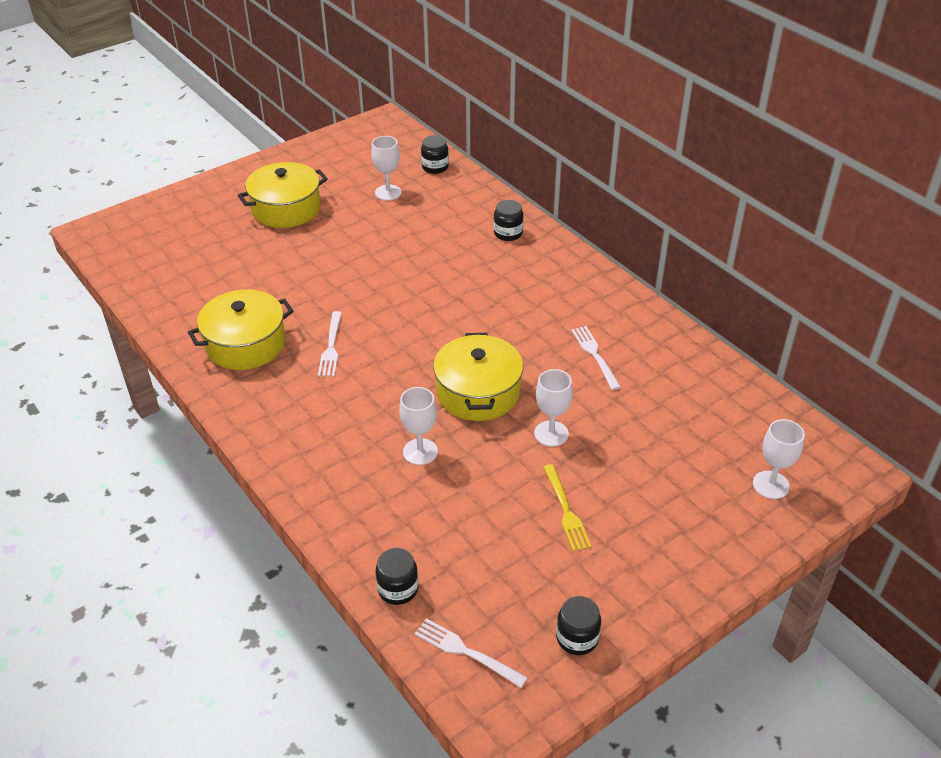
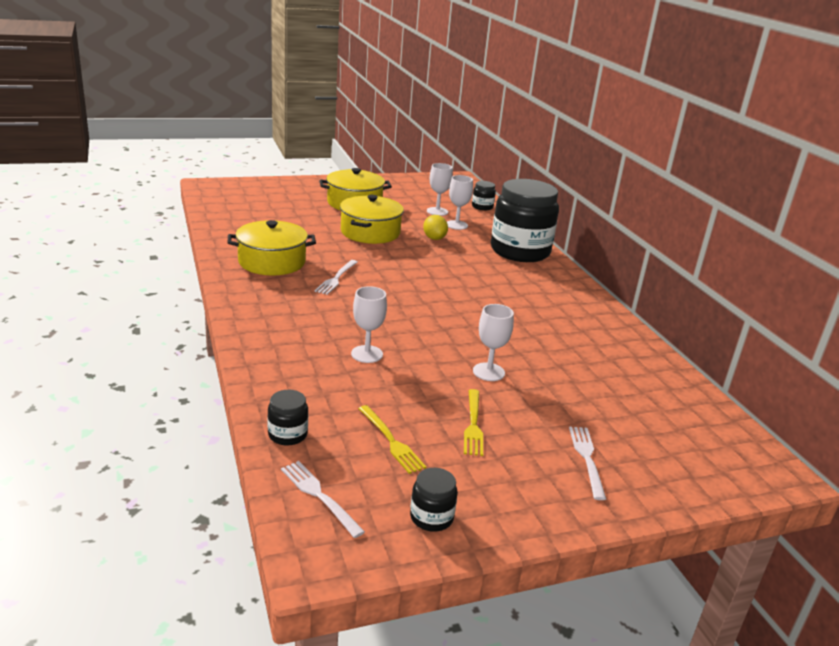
camera: 15 degrees right, 15 degrees down
yellow pot [433,333,523,421] -> yellow pot moved to [340,195,404,244]
black jar [494,200,524,241] -> black jar [491,179,559,262], size x2.45
white fork [571,326,621,390] -> white fork moved to [569,427,606,500]
white goblet [753,419,805,499] -> white goblet moved to [447,175,473,230]
none -> yellow fork [358,405,426,474]
none -> yellow lemon [423,215,448,240]

